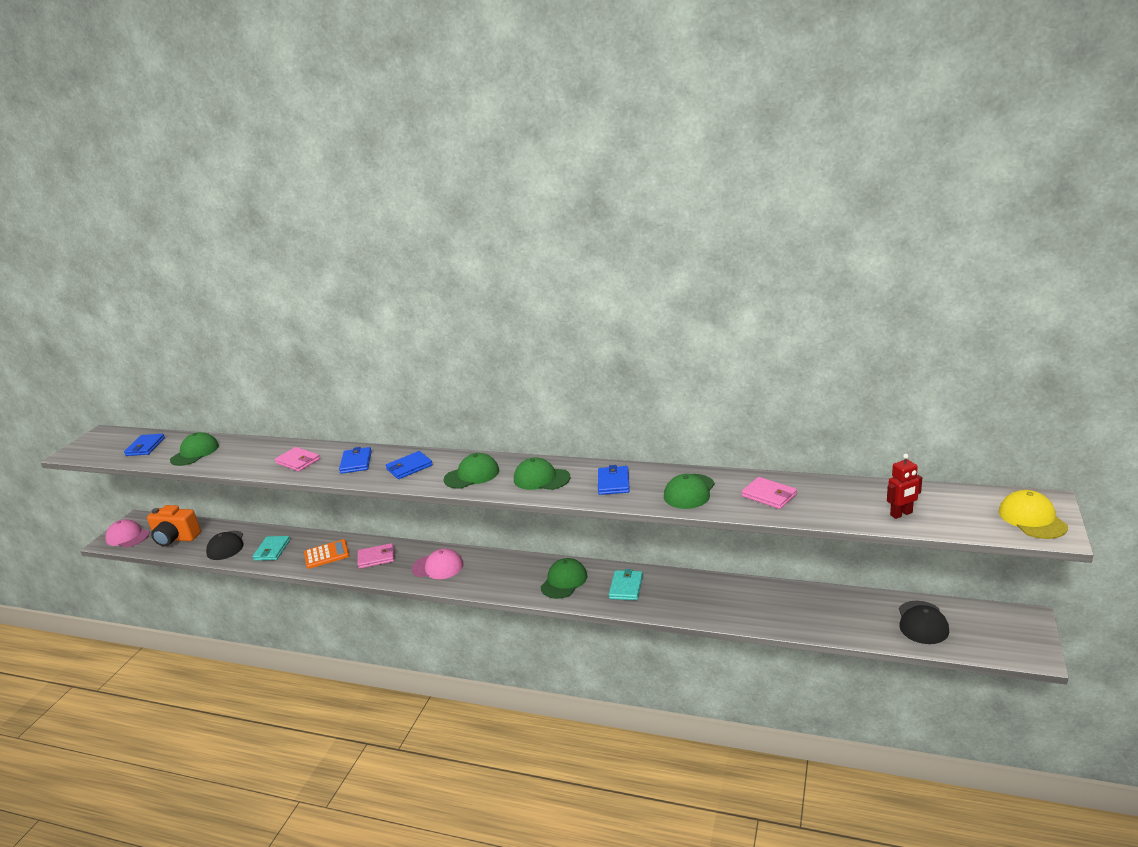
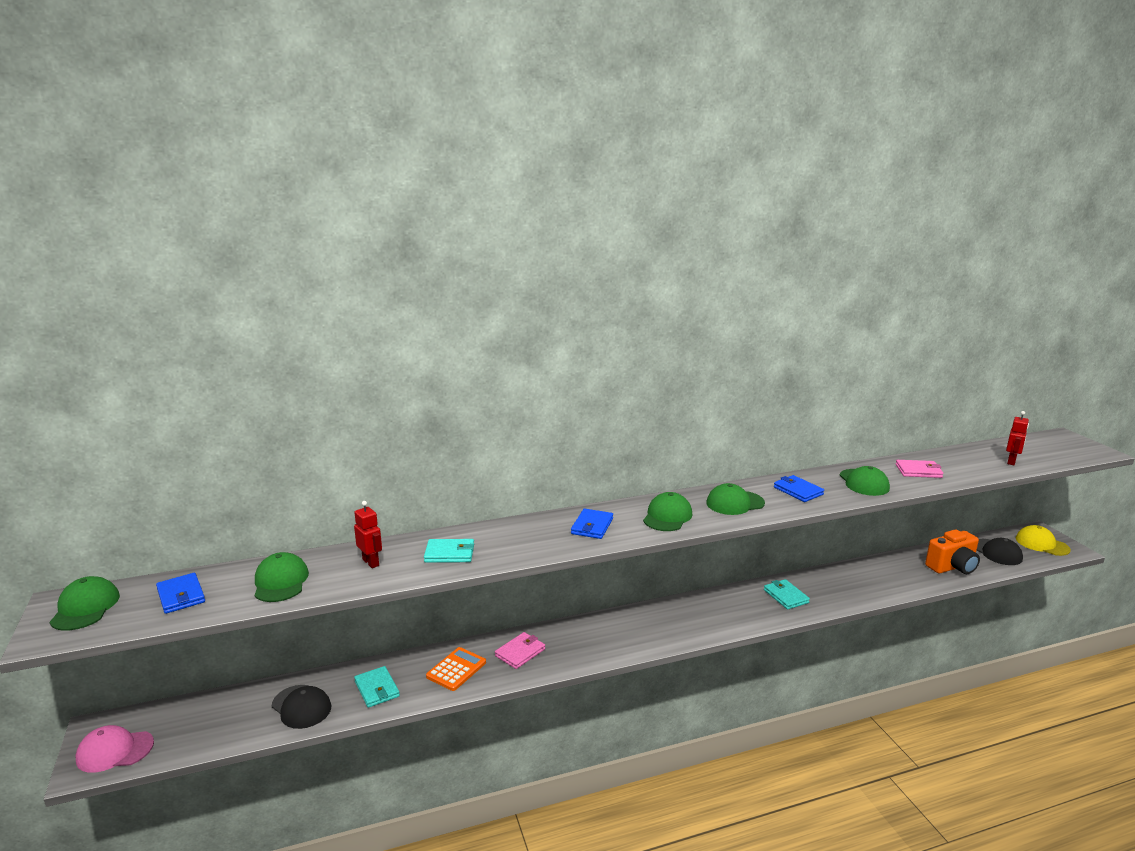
camera: 40 degrees left, 5 degrees down
orange camera [147,505,201,546] -> orange camera moved to [925,529,980,574]
pink wallet [275,447,320,471] -> turquoise wallet [424,539,474,563]
blue wallet [339,447,372,474] -> none
pink cap [412,548,463,579] -> none
green cap [541,558,587,599] -> green cap moved to [49,576,120,631]
yellow cap [999,490,1068,539] -> yellow cap moved to [1016,525,1071,556]
none -> red robot [354,501,382,568]

